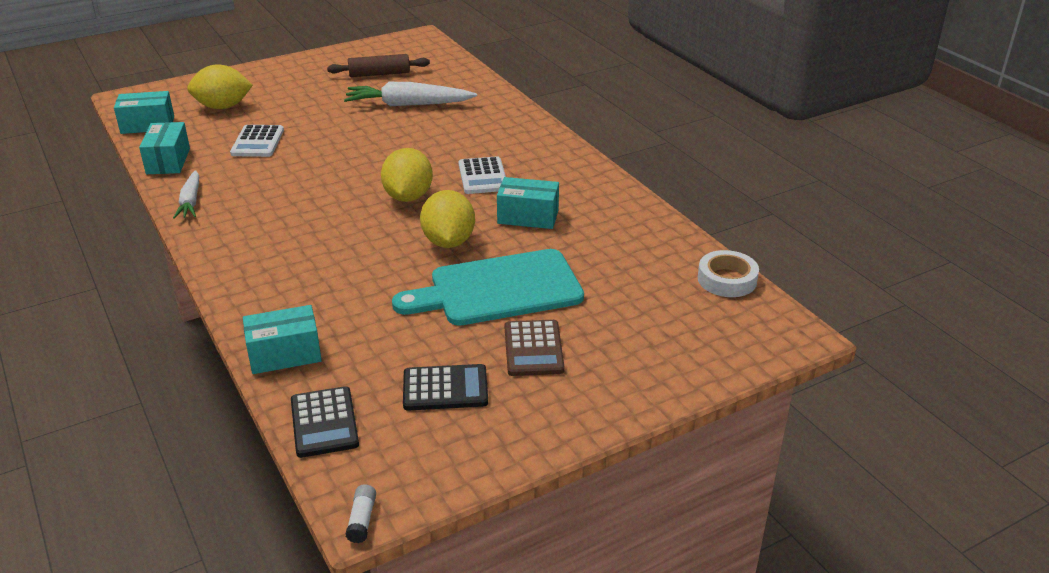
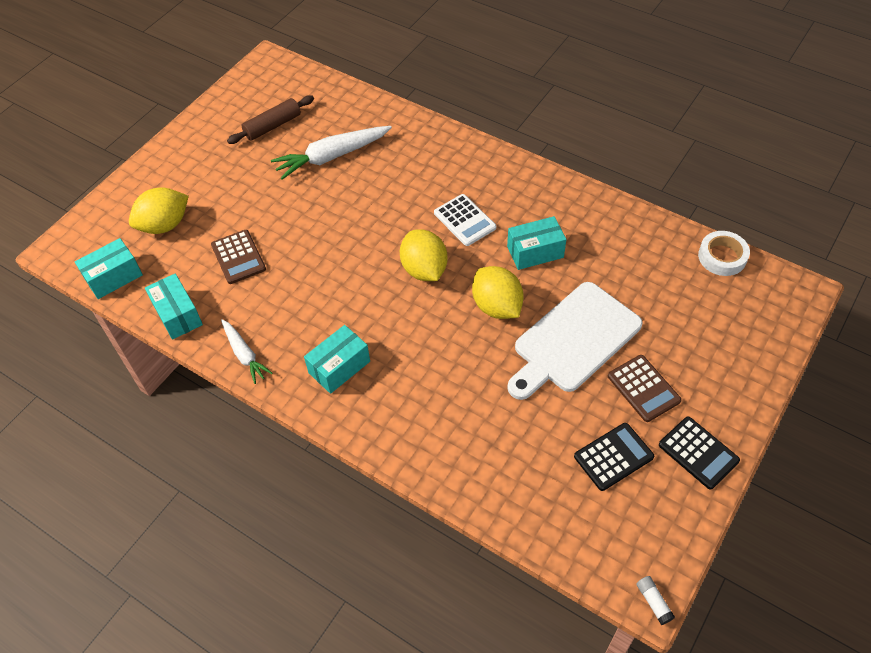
camera: 25 degrees left, 20 degrees up
white calculator [230,125,284,157] -> brown calculator [211,230,266,284]
turquoise box [243,305,322,374] -> turquoise box moved to [304,325,370,394]
black calculator [291,386,359,458] -> black calculator moved to [659,417,740,490]
turquoise cutting board [392,249,584,326] -> white cutting board [507,282,642,400]

